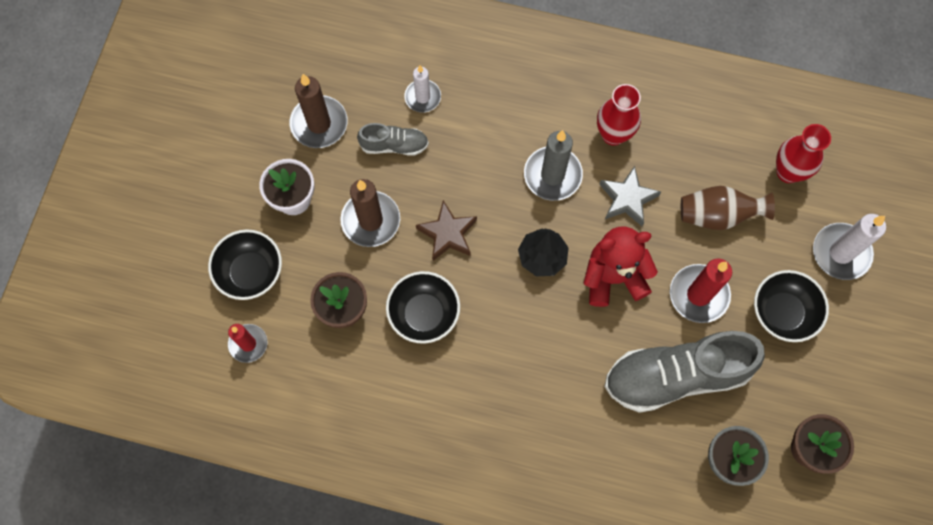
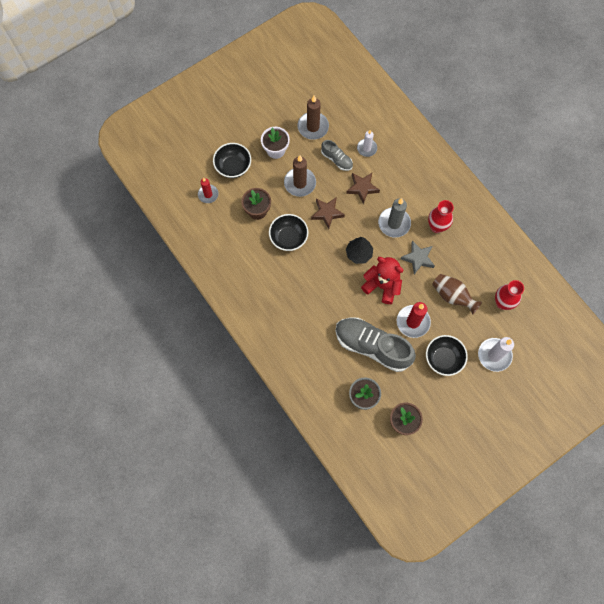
camera: 40 degrees right, 0 degrees up
none -> brown star [346,173,380,204]

